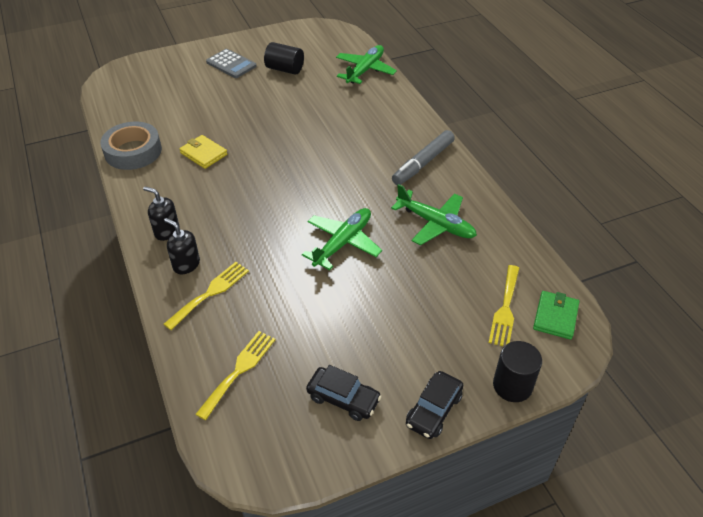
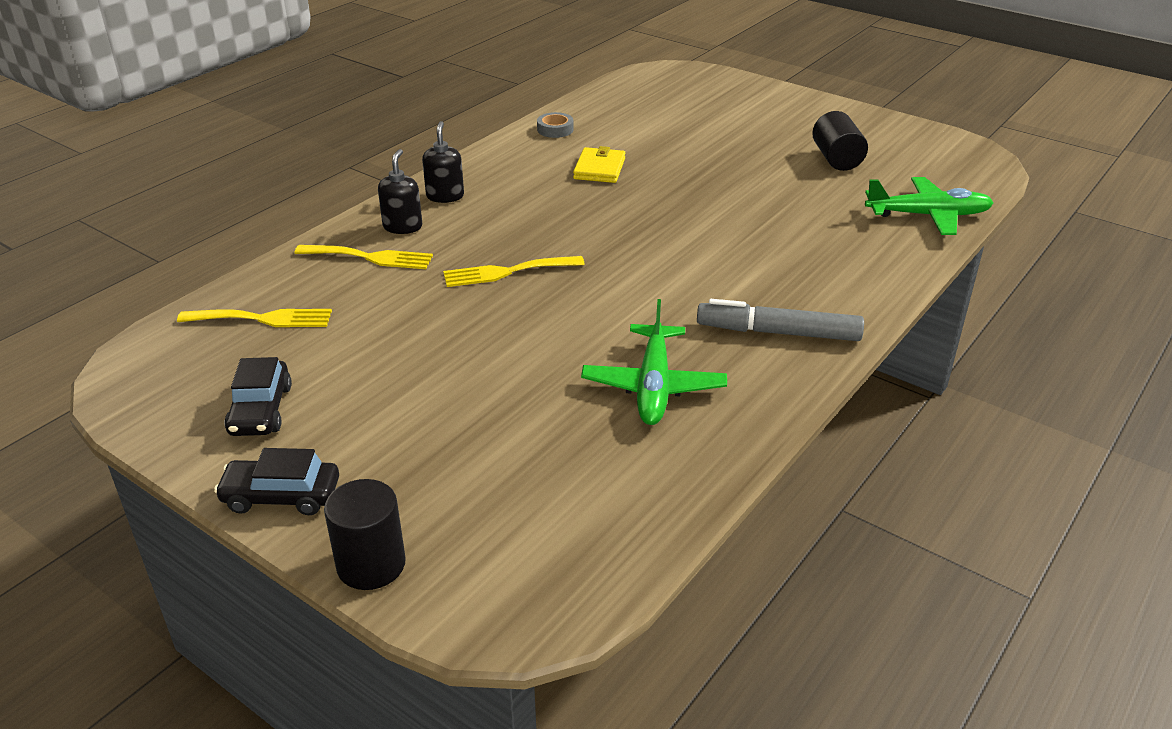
camera: 60 degrees right, 10 degrees down
grey tape [100,122,162,170] -> grey tape [537,112,573,138], size x0.48
grey calculator [206,49,256,78] -> none
green plane [302,208,382,270] -> none
yellow fork [489,265,519,346] -> yellow fork moved to [443,256,585,287]
green wallet [533,291,579,340] -> none

